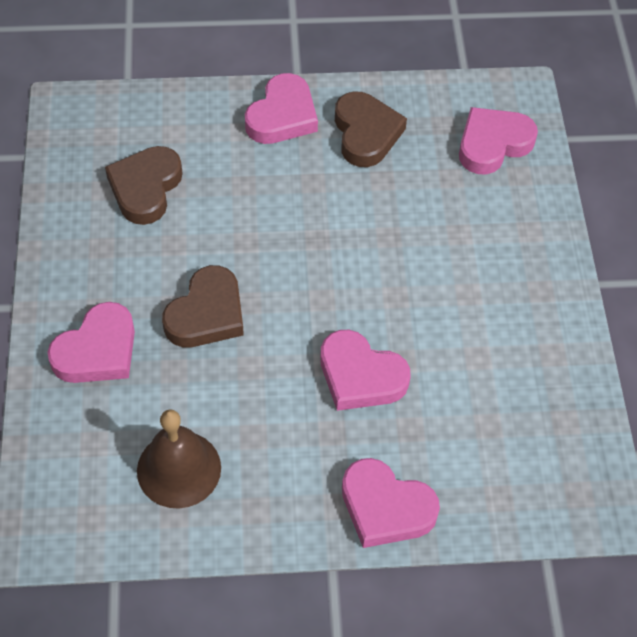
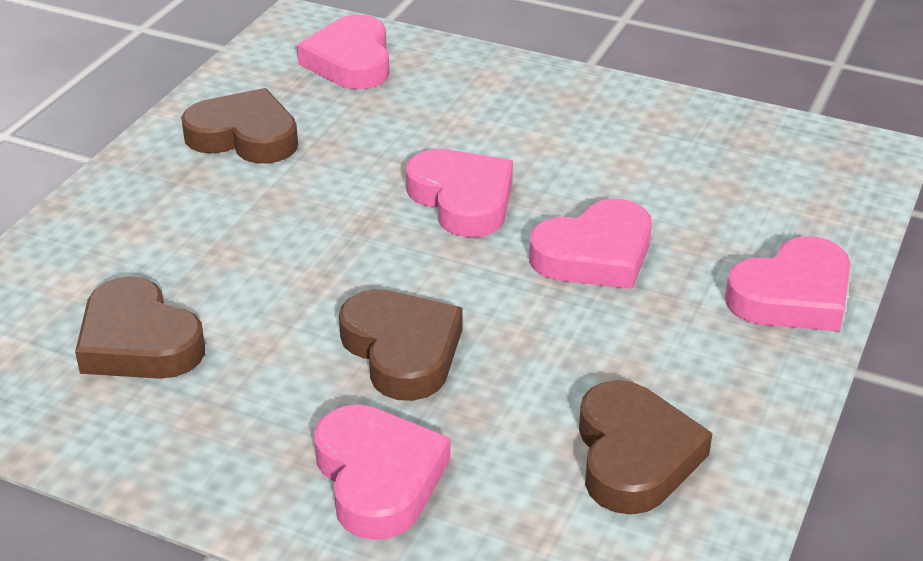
camera: 60 degrees left, 20 degrees down
brown bell [137,409,221,508] -> brown heart [579,380,712,515]
pink heart [245,73,318,144] -> pink heart moved to [406,149,513,237]

